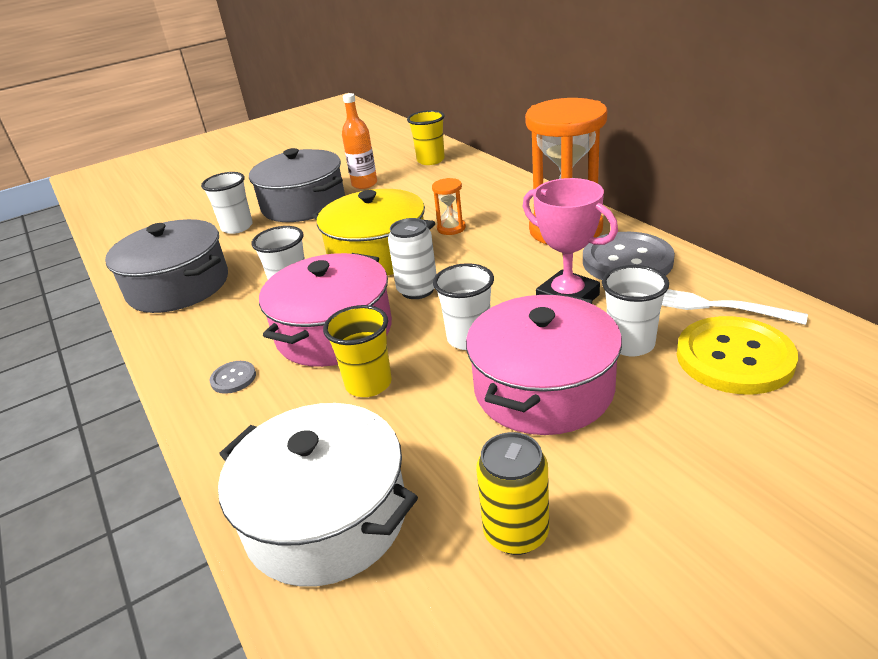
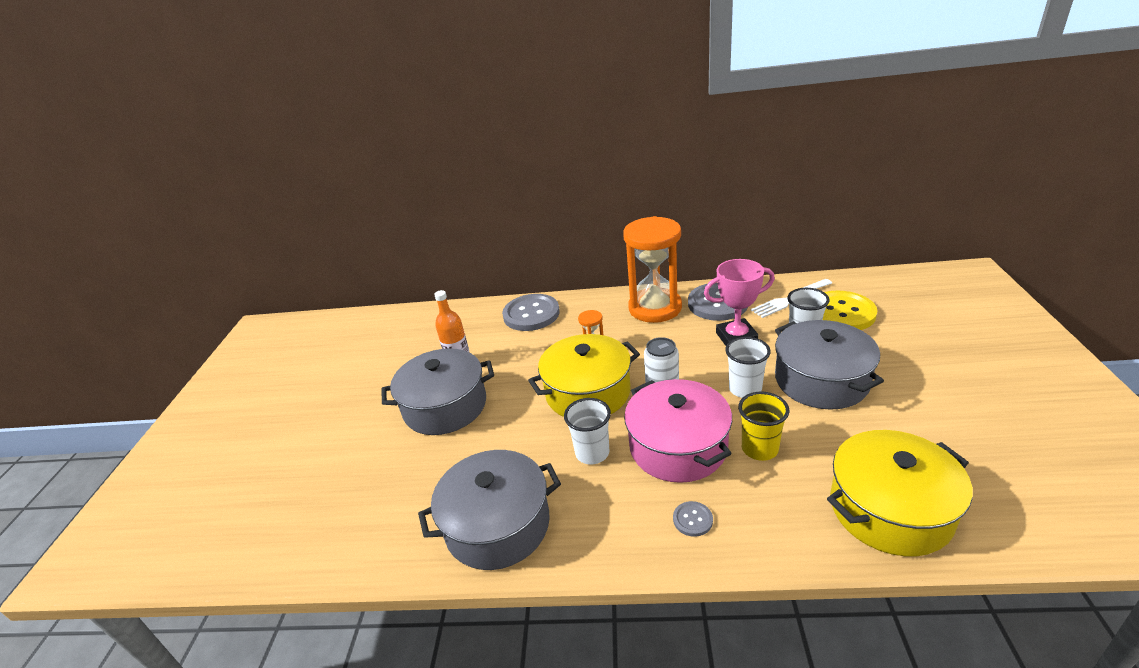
camera: 55 degrees left, 0 degrees up
white cup [201,172,253,234] -> none
white pot [218,403,418,587] -> yellow pot [827,430,973,556]
yellow cup [407,110,445,165] -> none
pink pot [466,294,622,435] -> grey pot [775,320,884,410]
yellow can [476,432,549,555] -> none
none -> grey button [502,294,560,331]

